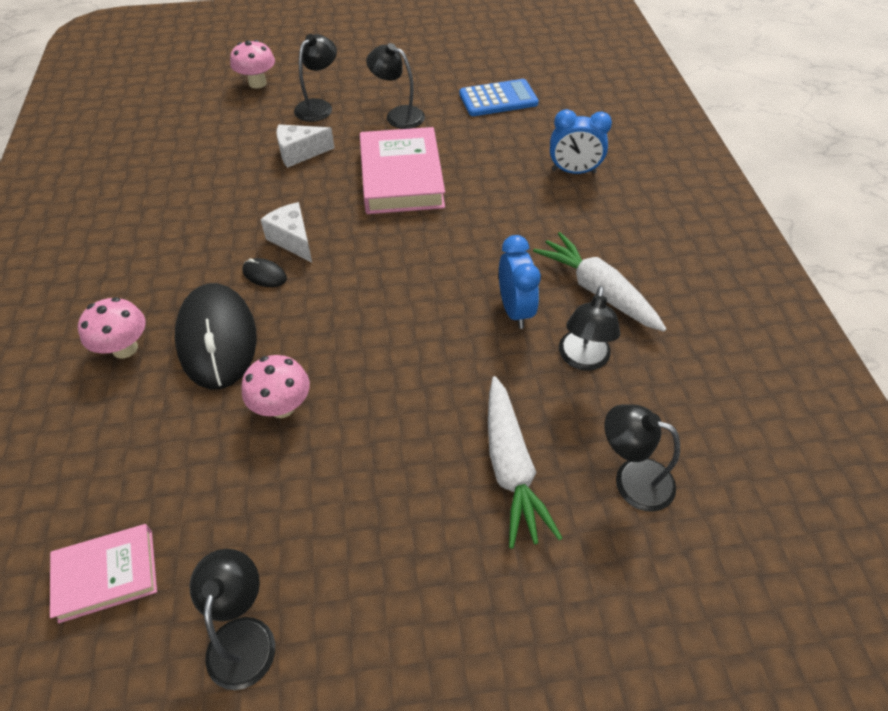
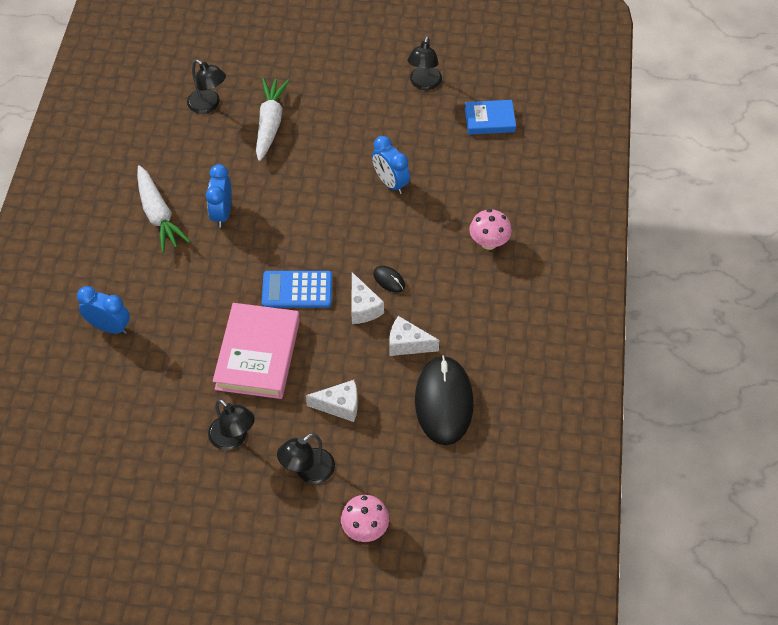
camera: 165 degrees left, 5 degrees up
pink book [50,524,157,623] -> blue book [465,100,516,135]
black mouse [175,283,257,390] -> black mouse moved to [415,355,474,445]
pink mushroom [241,355,310,418] -> blue clock [372,136,410,194]
blue calculator [459,79,539,116] -> blue calculator moved to [262,271,332,308]
black lamp [559,286,620,371] -> none
none -> white cheese [389,316,439,356]

